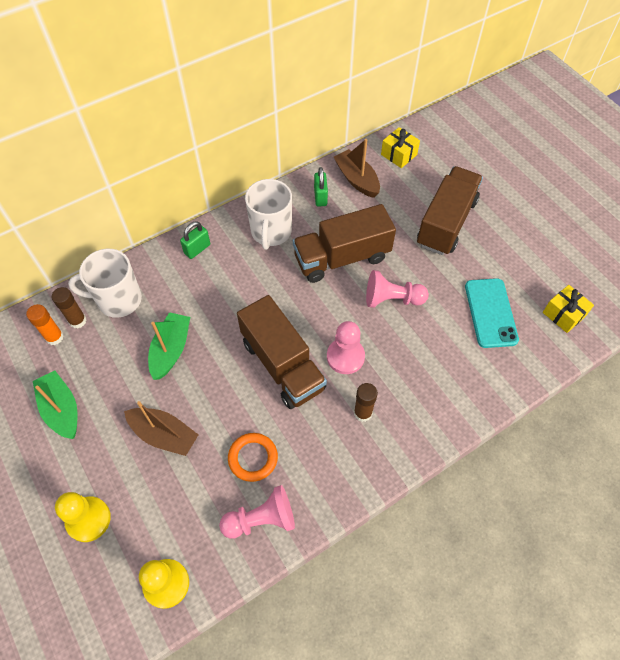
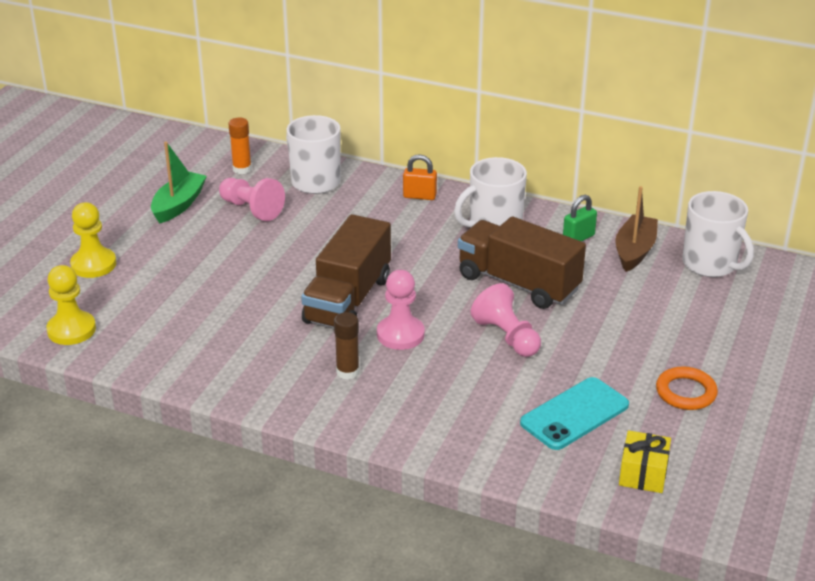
camera: 55 degrees right, 25 degrees down
brown glue stick [52,287,86,329] -> none
brown boat [124,401,199,456] -> none
green boat [148,312,190,380] -> none
green padlock [180,221,210,259] -> orange padlock [403,154,437,200]
pink pawn [219,485,295,539] -> pink pawn moved to [219,178,285,221]
orange ring [228,433,278,482] -> orange ring moved to [656,366,718,410]
yellow gift [381,127,420,168] -> white mug [682,191,754,277]
brown truck [417,166,483,255] -> none

